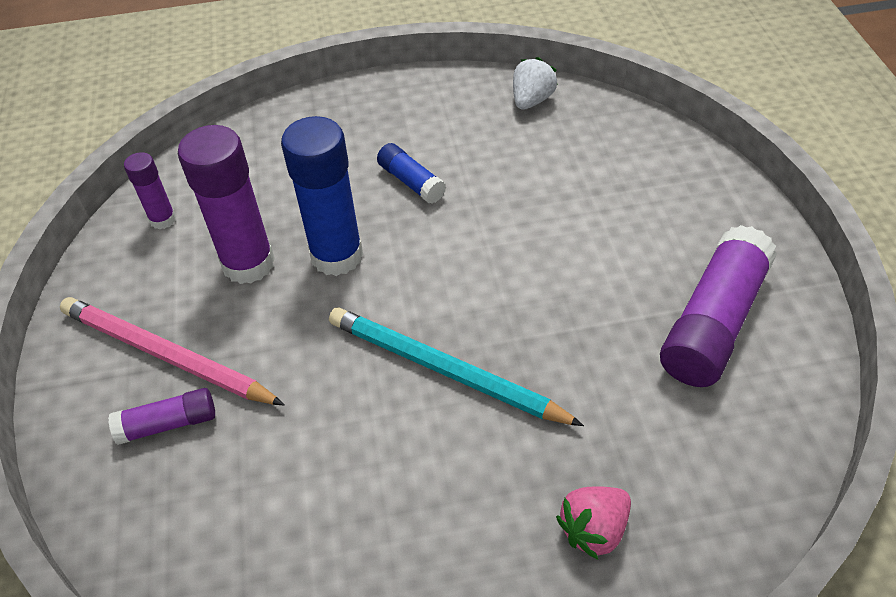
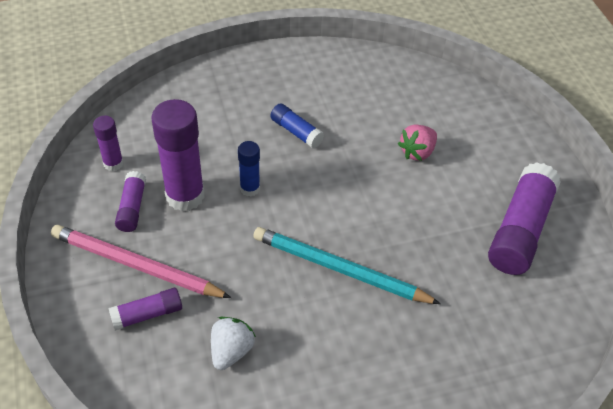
camera: 10 degrees left, 0 degrees up
blue glue stick [281,116,363,276] -> blue glue stick [238,141,260,196], size x0.52
white strawberry [513,57,558,110] -> white strawberry moved to [211,317,256,370]
pink strawberry [556,486,631,560] -> pink strawberry moved to [398,124,437,161]
none -> purple glue stick [115,171,146,232]

